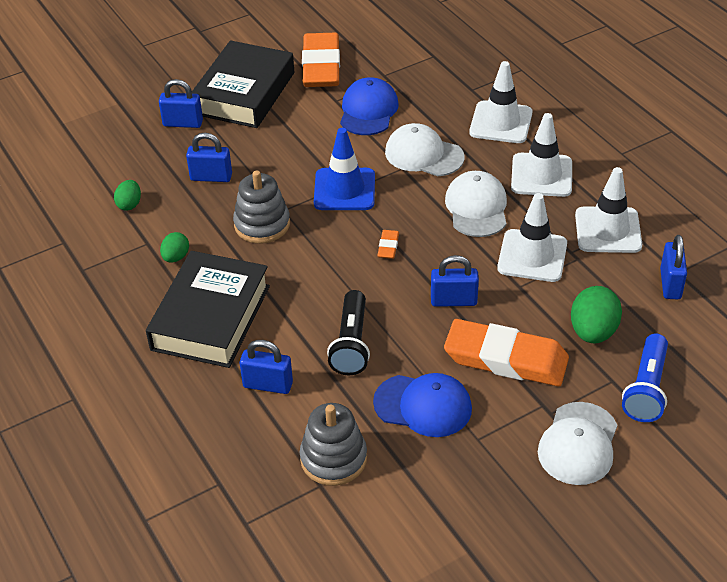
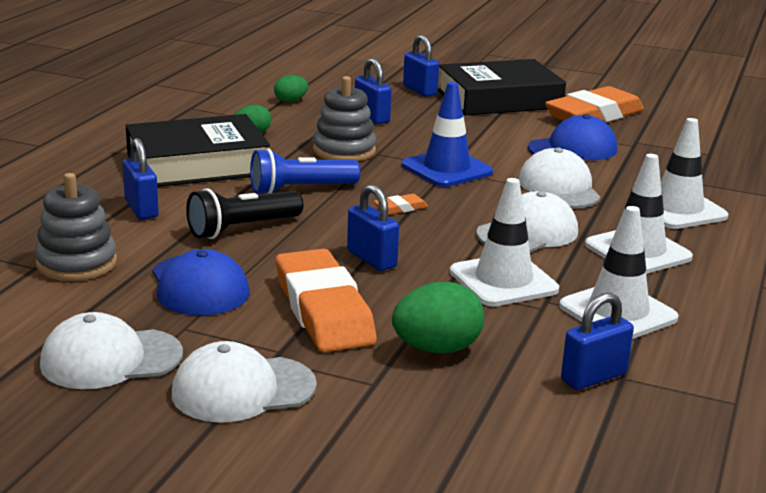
camera: 50 degrees right, 20 degrees down
blue flashlight [622,334,668,422] -> blue flashlight moved to [250,148,360,194]
none -> white cap [40,312,183,389]

